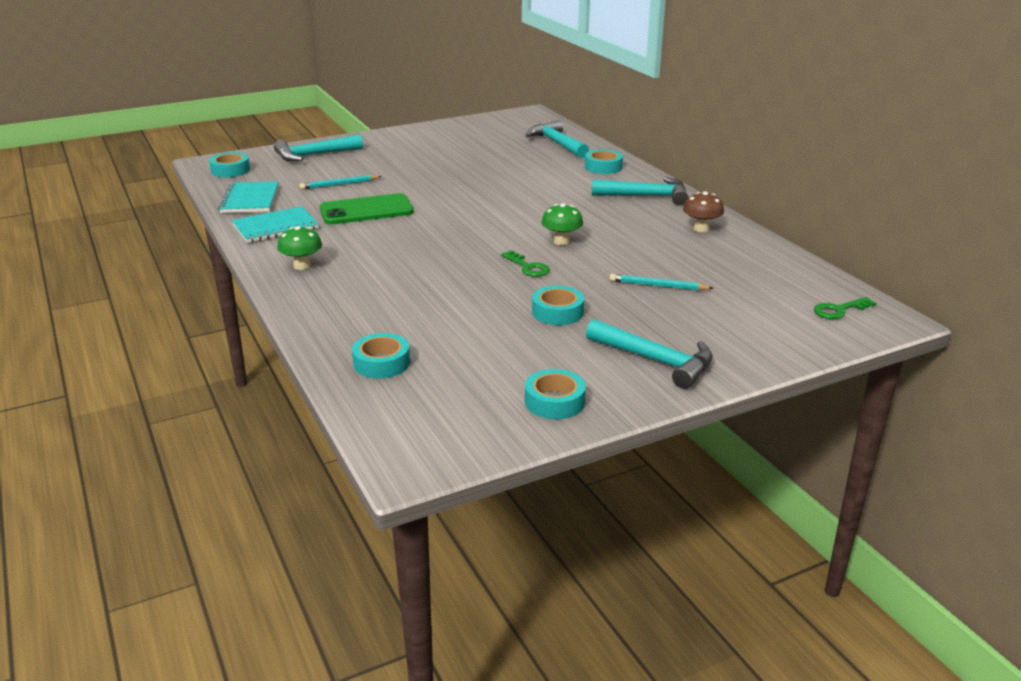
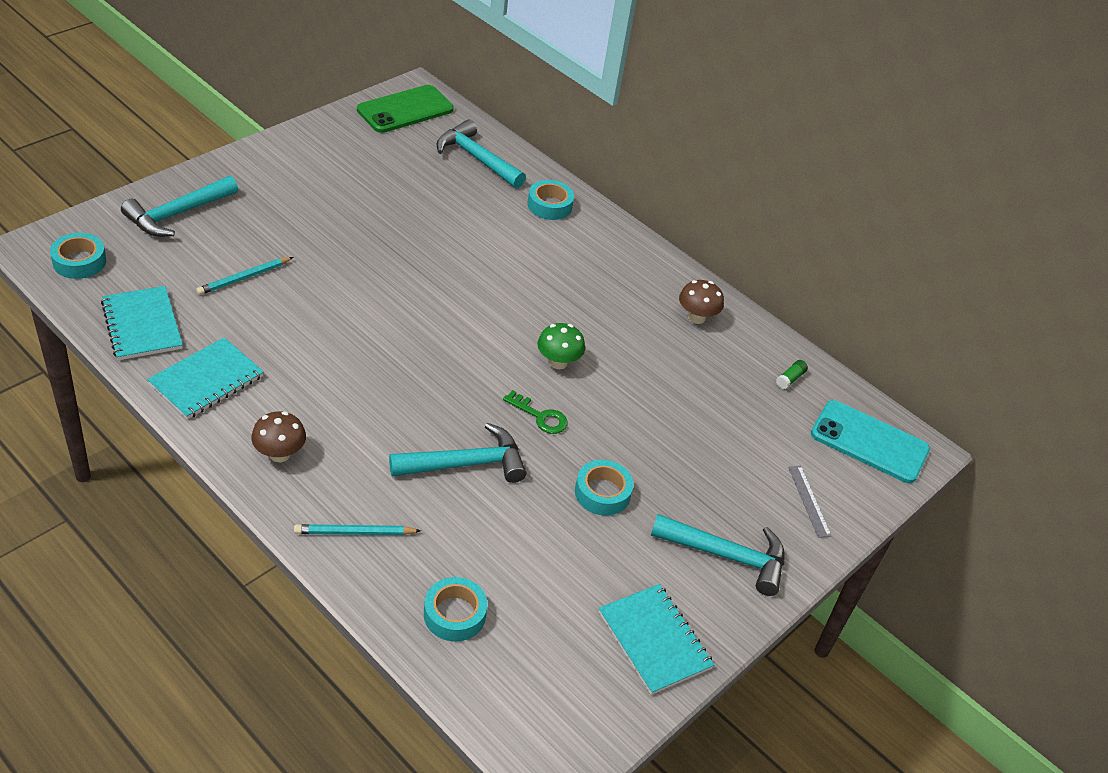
camera: 25 degrees left, 15 degrees up
green mushroom [277,226,322,270] -> brown mushroom [251,411,306,462]
green phone [320,193,414,224] -> green phone moved to [357,85,454,133]
turquoise tape [525,369,586,419] -> turquoise notebook [599,584,714,695]
turquoise hammer [592,177,688,205] -> turquoise hammer moved to [389,423,527,483]
turquoise pencil [610,274,714,290] -> turquoise pencil moved to [294,524,421,535]
green key [814,297,876,319] -> turquoise phone [811,400,930,483]
none -> green glue stick [776,360,808,389]
none -> grey ruler [788,466,831,538]

